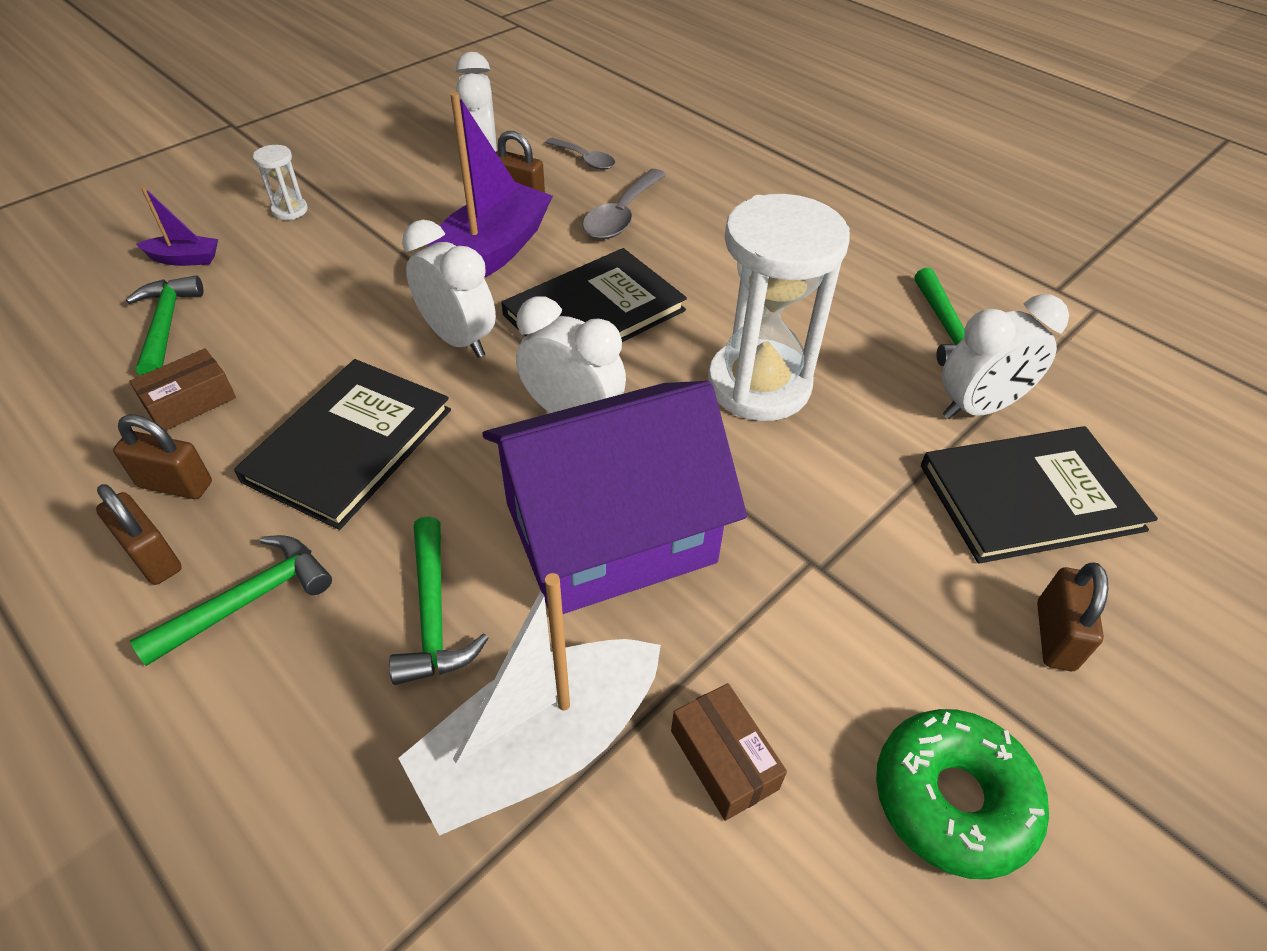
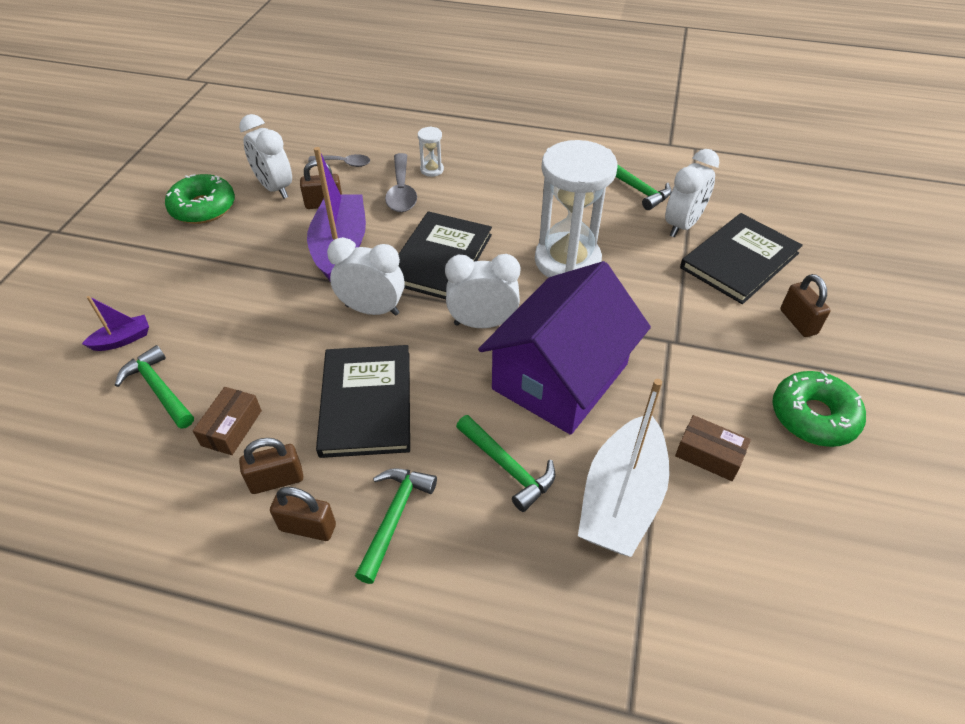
camera: 30 degrees left, 0 degrees up
white hourglass [253,145,308,220] -> white hourglass moved to [418,126,444,177]
none -> green donut [165,174,235,224]

